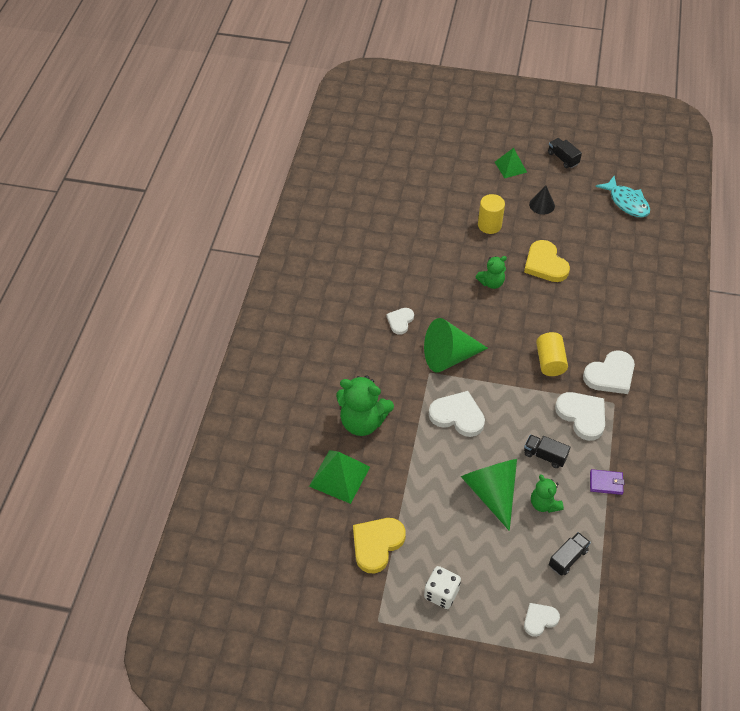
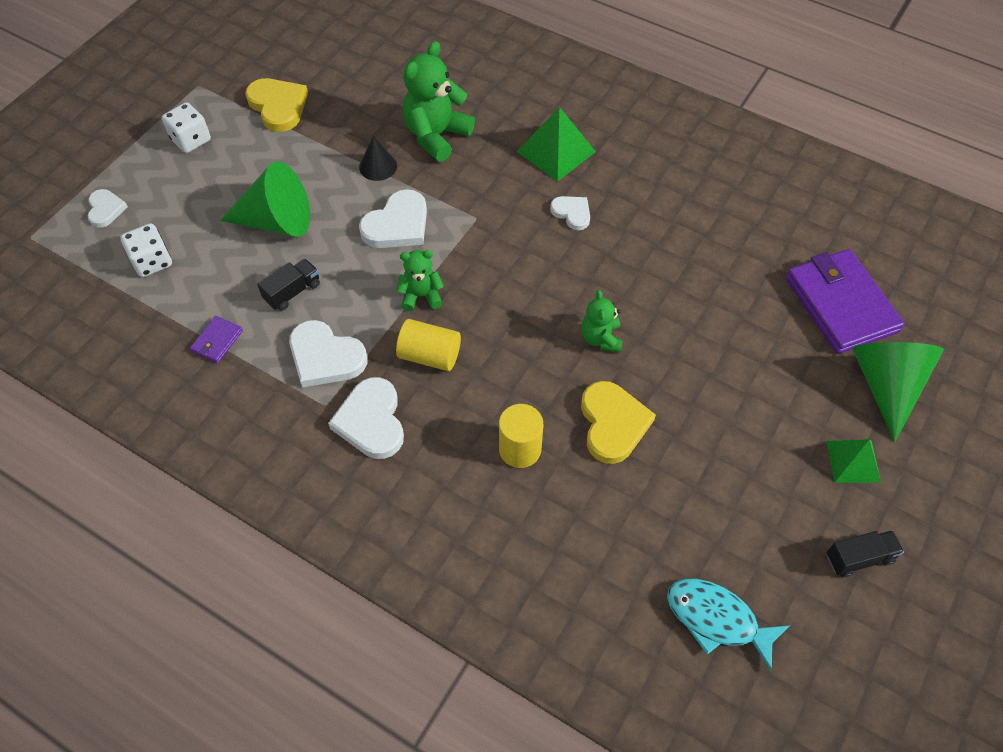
camera: 110 degrees right, 5 degrees up
green pyramid [309,450,370,504] -> green pyramid moved to [517,107,596,182]
green cone [424,318,488,372] -> green cone moved to [852,342,944,442]
yellow cylinder [478,194,505,234] -> yellow cylinder moved to [499,404,543,468]
yellow heart [524,240,570,282] -> yellow heart turned 90 degrees clockwise [581,381,656,464]
black cone [529,185,555,215] -> black cone moved to [359,136,397,181]
green teddy bear [531,474,564,513] -> green teddy bear moved to [396,250,444,311]
black truck [549,532,591,576] -> white dice [120,223,172,277]
white heart [555,392,605,441] -> white heart turned 45 degrees clockwise [289,320,368,388]
turquoise fish [595,176,650,217] -> turquoise fish turned 45 degrees clockwise [667,578,789,671]
none -> purple wallet [786,249,905,354]

